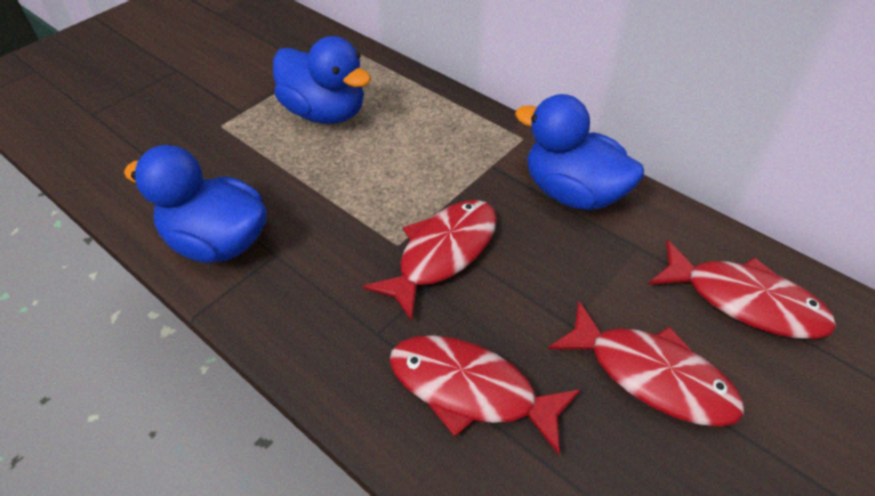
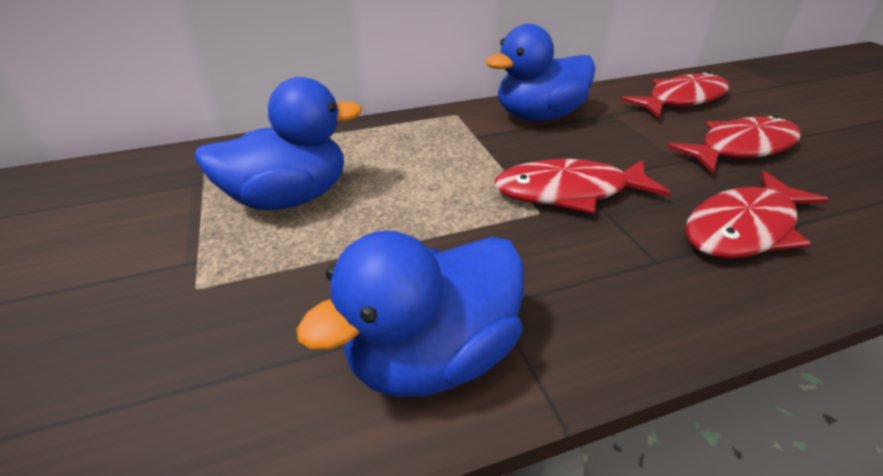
camera: 60 degrees left, 10 degrees down
red fish [363,200,497,321] -> red fish turned 75 degrees counterclockwise [494,159,671,214]

